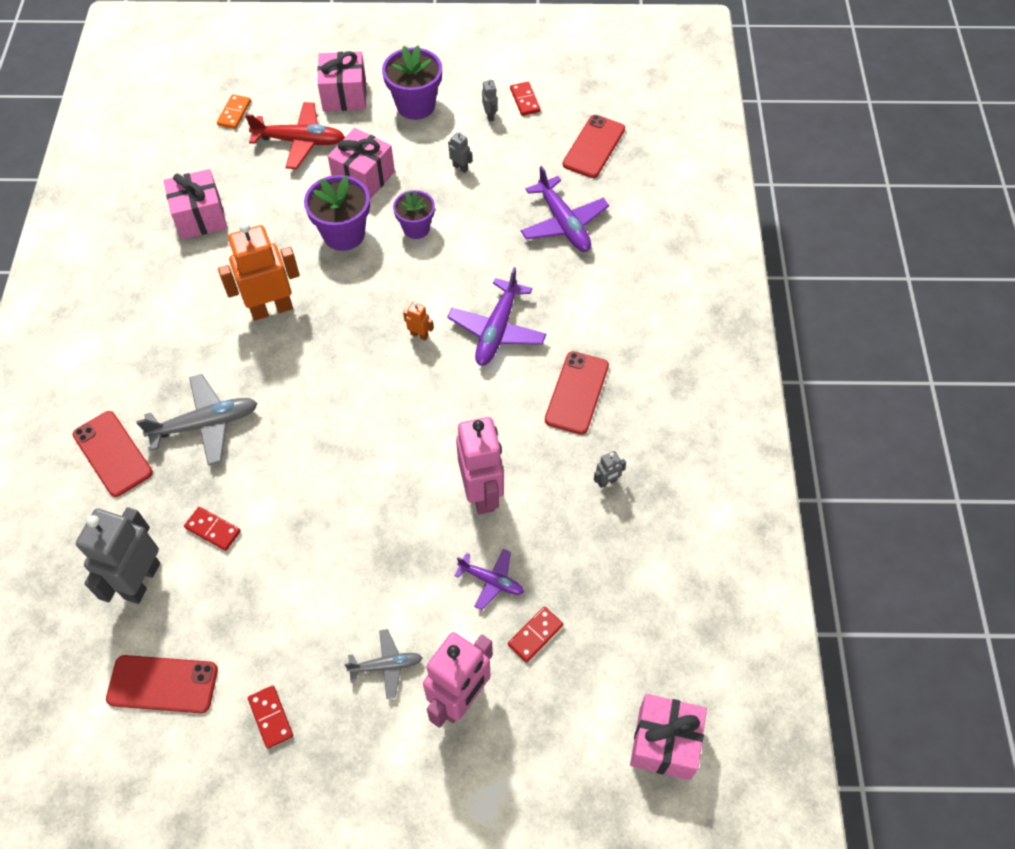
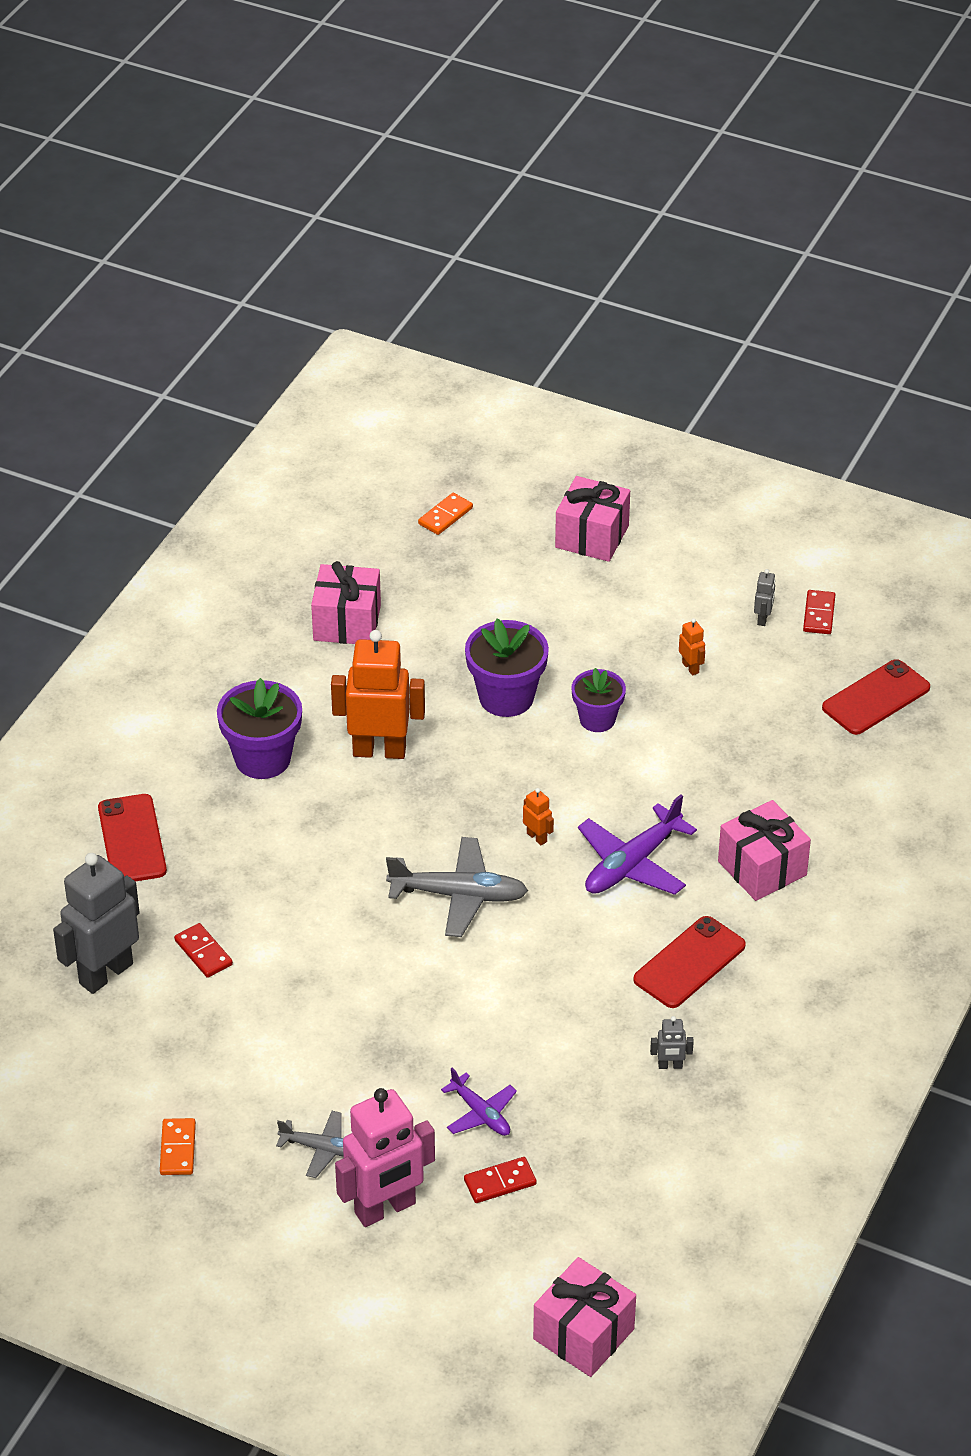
camera: 25 degrees right, 15 degrees down
red phone [106,655,218,713] -> none
grey plane [136,374,257,465] -> grey plane moved to [386,837,528,937]
red plane [245,102,345,169] -> none
red domino [248,685,293,749] -> orange domino [160,1118,196,1175]
pink gift [328,128,395,199] -> pink gift moved to [718,800,811,901]
purple flower pot [382,45,442,120] -> purple flower pot moved to [217,678,302,779]
grey robot [448,131,473,173] -> orange robot [679,618,705,676]
pink robot [456,417,504,514] -> none
purple plane [521,166,609,252] -> none

